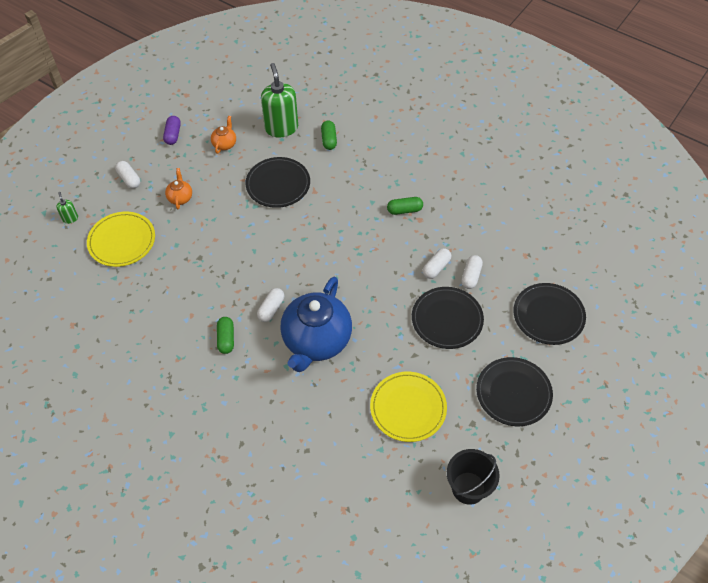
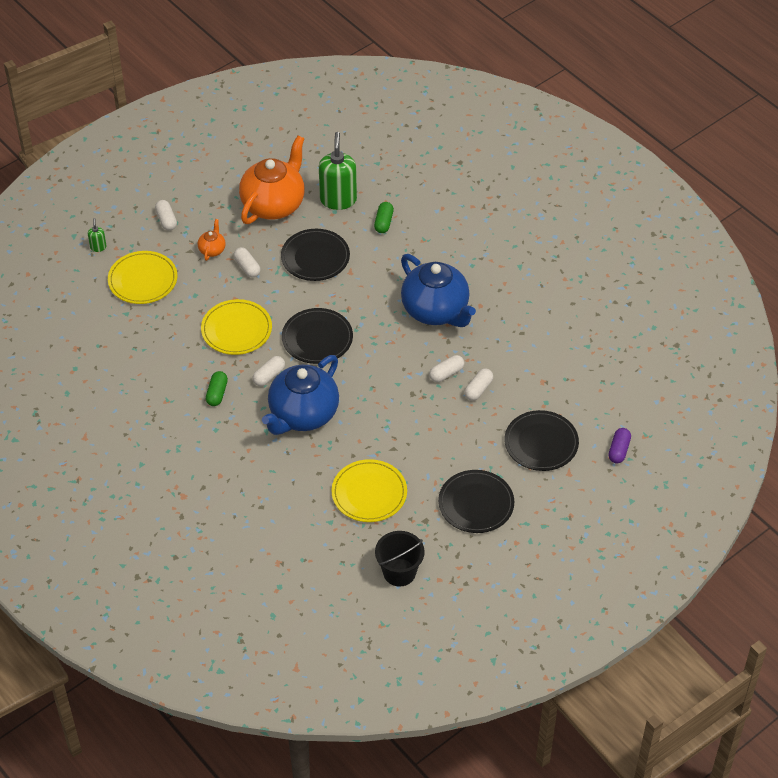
camera: 15 degrees right, 5 degrees down
purple capsule [163,116,181,145] -> purple capsule moved to [609,428,631,464]
orange teapot [211,116,236,154] -> orange teapot [239,136,305,224], size x2.37
green capsule [387,197,423,215] -> blue teapot [401,254,476,327]
black plate [412,287,484,349] -> black plate moved to [282,308,353,364]
none -> yellow plate [201,299,272,355]
none -> white capsule [234,247,260,277]

